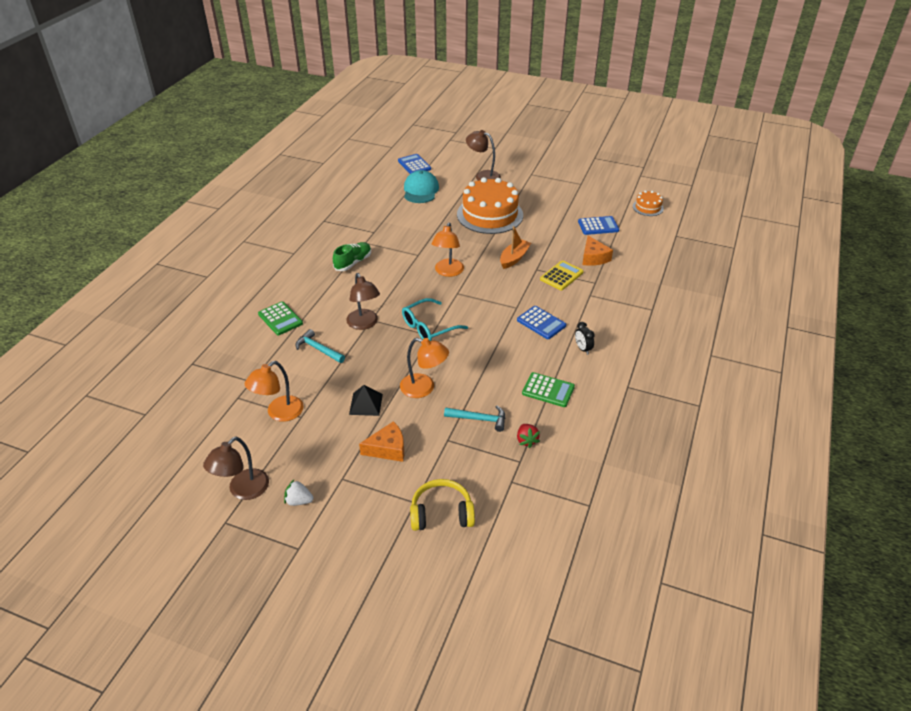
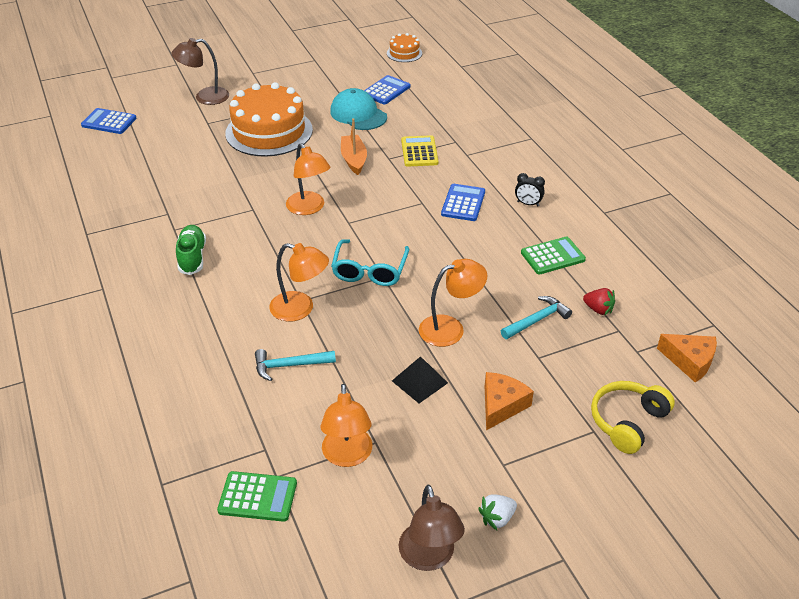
camera: 45 degrees left, 0 degrees up
green calculator [258,302,303,335] -> green calculator moved to [217,471,297,522]
brown lamp [346,273,380,330] -> orange lamp [269,243,329,322]
turquoise cap [404,170,439,203] -> turquoise cap moved to [330,88,387,130]
blue calculator [517,306,566,339] -> blue calculator turned 75 degrees counterclockwise [441,184,485,221]
orange cheese [582,236,613,266] -> orange cheese moved to [657,334,717,382]

